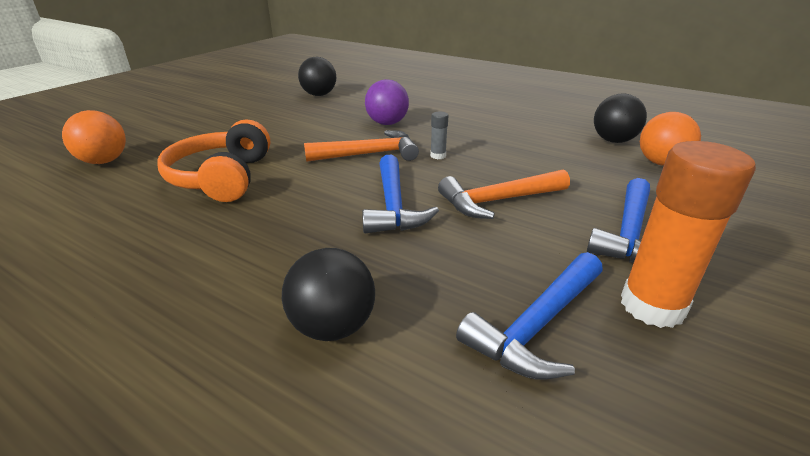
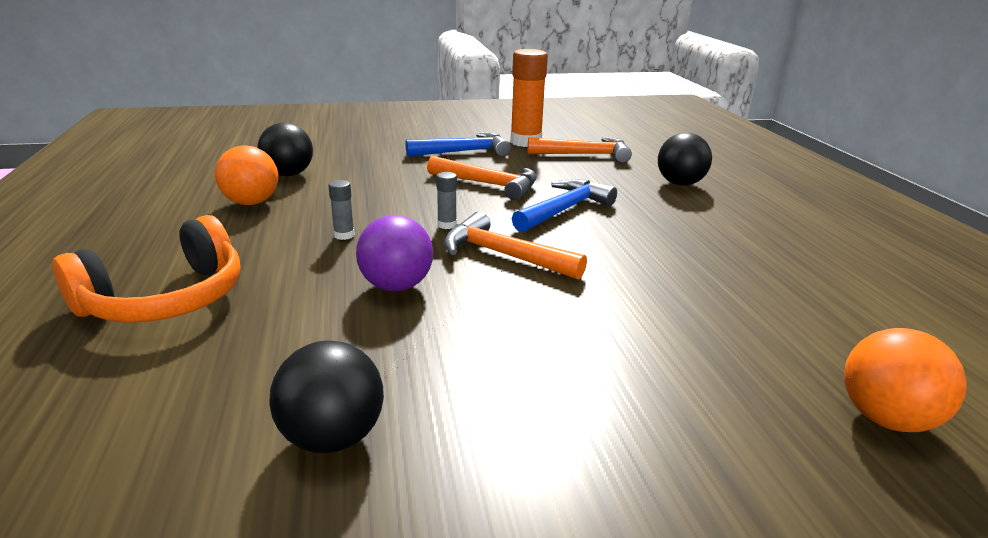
camera: 135 degrees left, 5 degrees down
orange headphones [157,119,270,202] -> orange headphones moved to [53,215,241,323]
blue hammer [456,252,603,380] -> orange hammer [528,137,632,163]
orange ball [640,112,701,166] -> orange ball moved to [215,145,278,205]
none -> grey glue stick [328,180,355,240]

